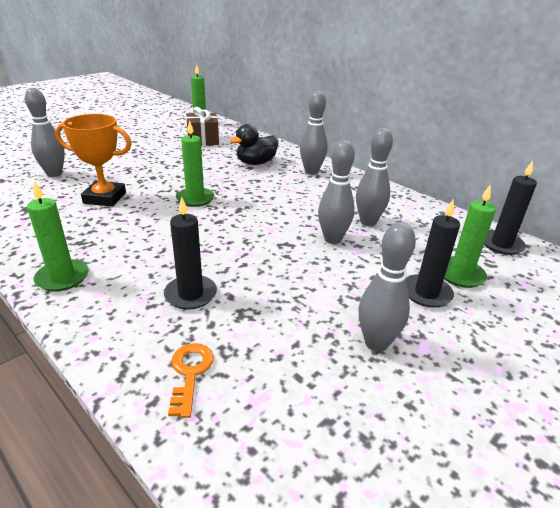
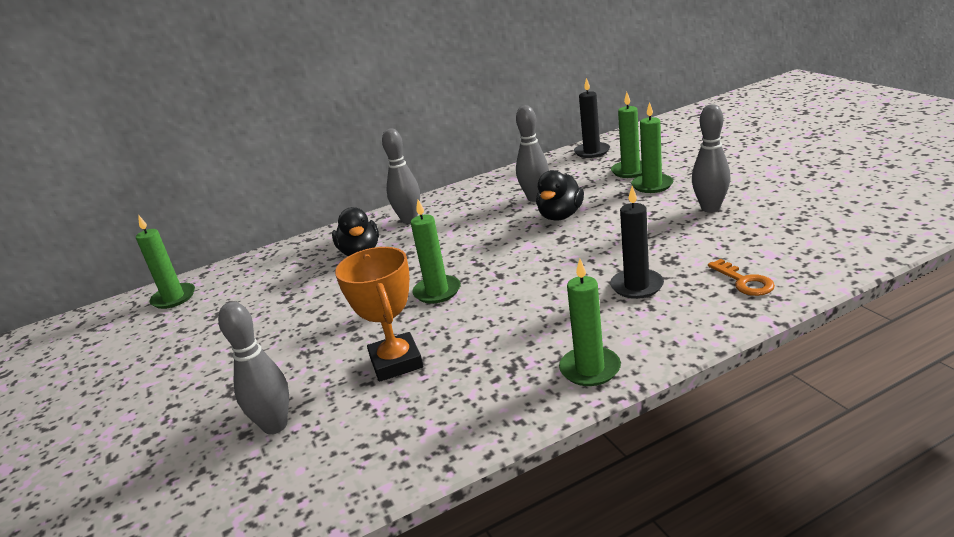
camera: 65 degrees left, 5 degrees down
orange trophy [55,114,132,207] -> orange trophy turned 45 degrees counterclockwise [335,247,423,382]
orange key [168,343,214,418] -> orange key turned 135 degrees counterclockwise [708,259,775,296]
brown gift [186,107,219,146] -> none
grey bowling pin [318,140,355,244] -> black duck [536,170,584,221]
black candle [406,200,460,308] -> green candle [631,102,673,193]

